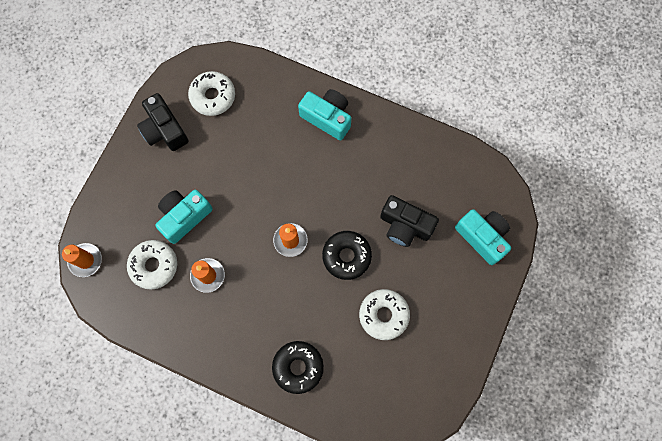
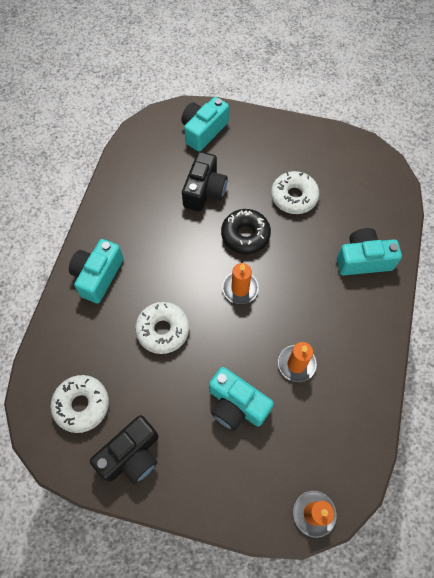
camera: 100 degrees left, 10 degrees down
white donut [127,240,177,290] -> white donut moved to [135,302,189,354]
black donut [272,341,324,394] -> turquoise camera [337,228,402,276]

